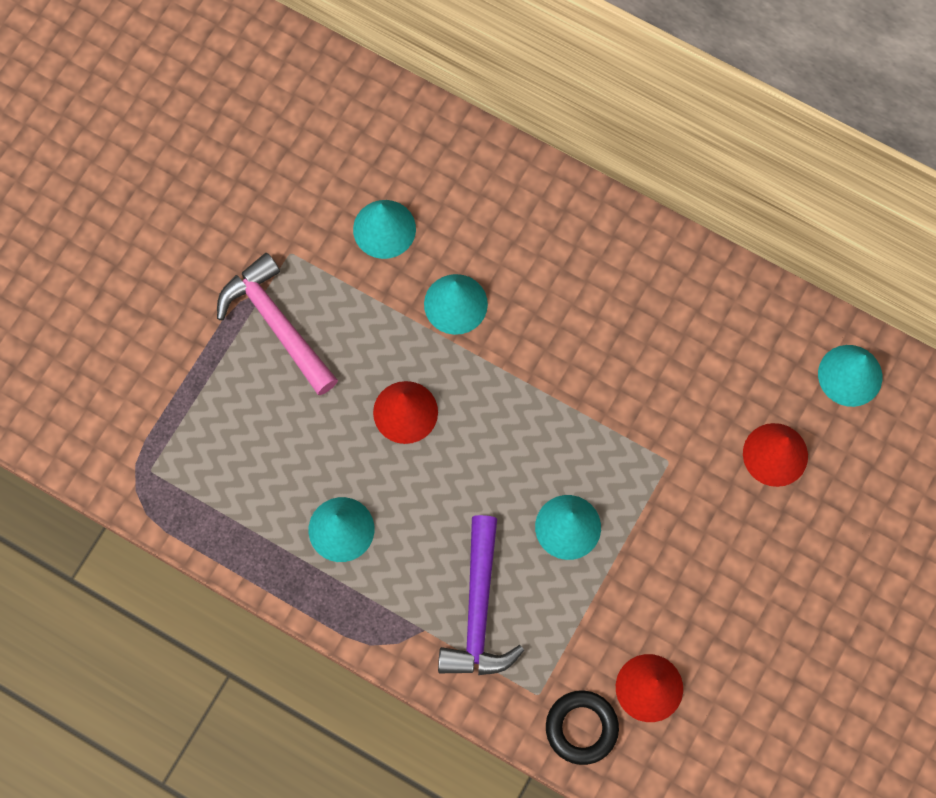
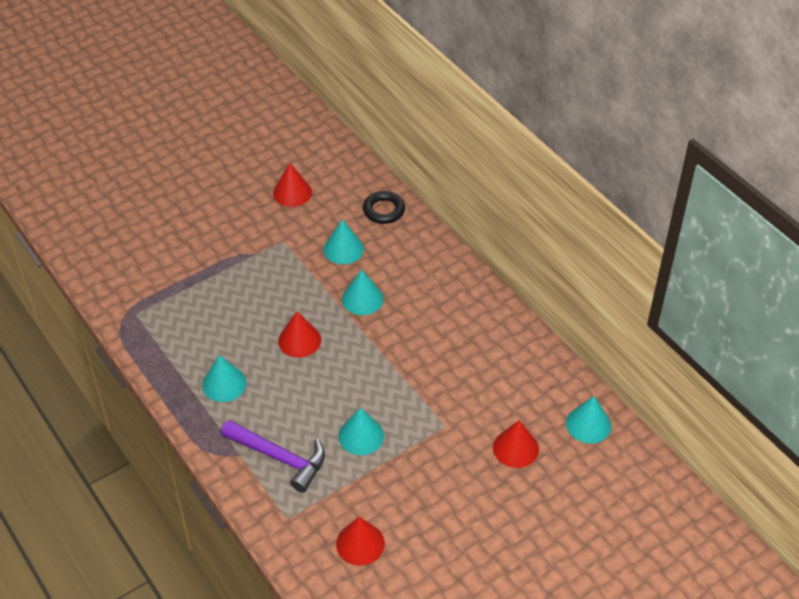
camera: 25 degrees right, 25 degrees down
pink hammer [217,253,338,395] -> none
purple hammer [438,515,524,675] -> purple hammer turned 90 degrees counterclockwise [221,420,325,493]
black ring [546,691,619,765] -> black ring moved to [363,191,405,224]
none -> red cone [273,163,312,207]

